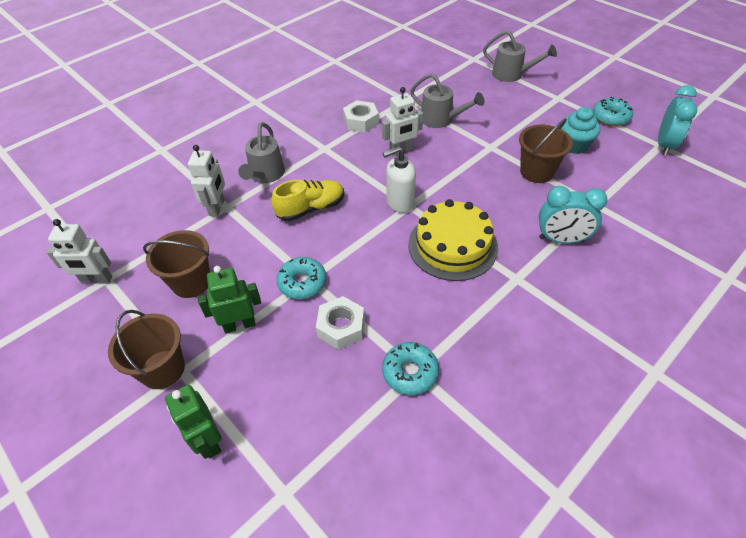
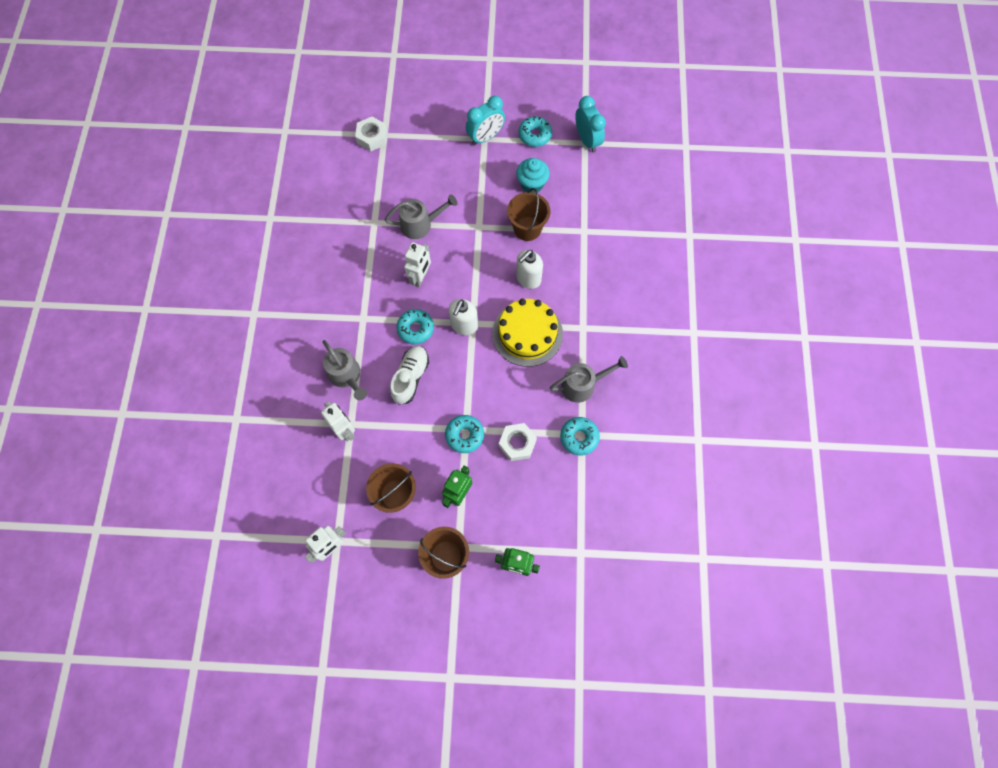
camera: 45 degrees left, 20 degrees up
yellow shoe [271,180,344,221] -> white shoe [390,346,429,405]
white nut [343,100,379,132] -> white nut moved to [355,117,387,151]
grey watering can [483,30,557,82] -> grey watering can moved to [550,356,628,403]
turquoise clock [539,186,608,244] -> turquoise clock moved to [466,96,505,145]
none -> turquoise donut [396,309,434,344]
none -> white soap dispenser [516,250,543,289]

